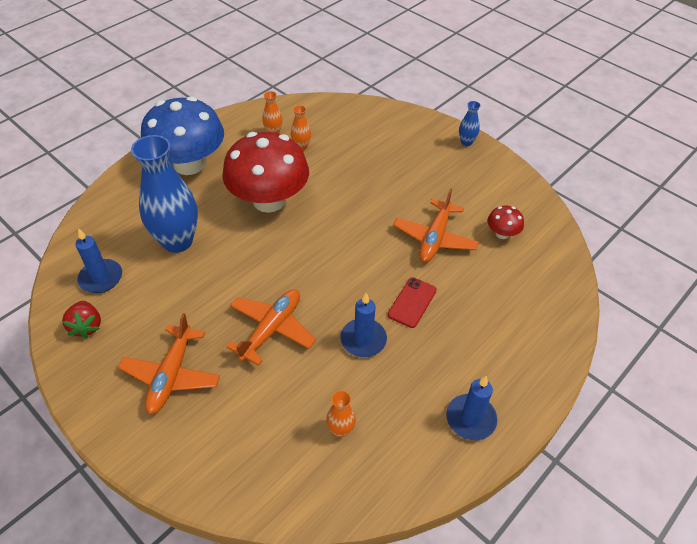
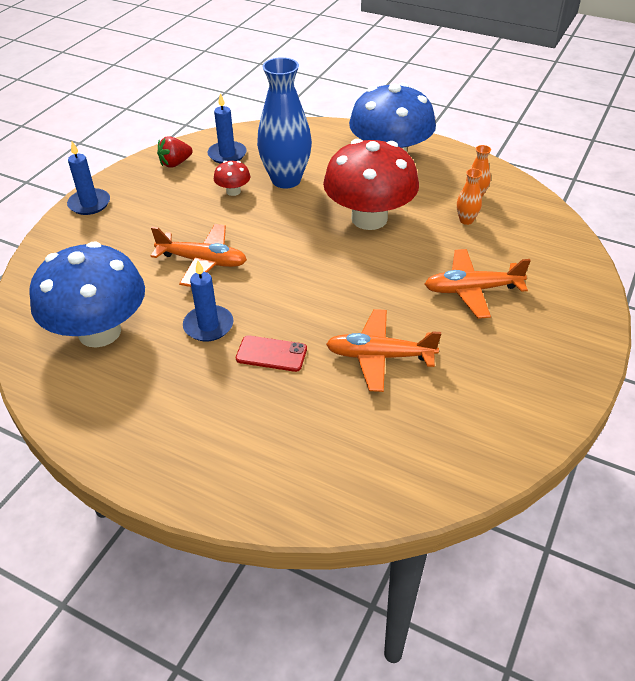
camera: 75 degrees right, 5 degrees down
orange plane [118,313,220,415] -> orange plane moved to [425,249,531,319]
orange vase [326,391,356,438] -> blue mushroom [29,242,145,348]
blue candle [446,376,497,440] -> blue candle moved to [67,141,110,215]
blue vase [459,101,481,146] -> none
red mushroom [487,206,524,239] -> red mushroom moved to [214,161,250,196]

